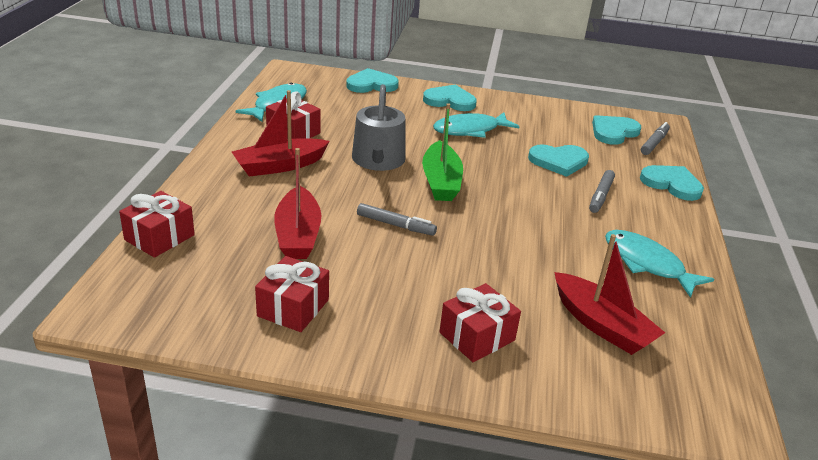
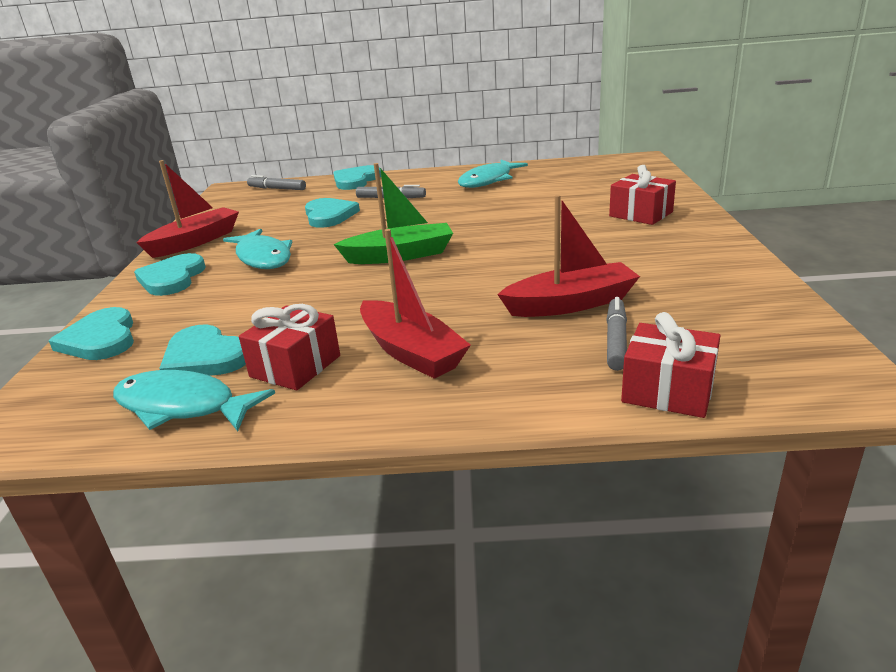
camera: 95 degrees left, 5 degrees down
red gift [255,256,329,332] -> none
grey watering can [352,84,406,171] -> none
grey marker [357,203,437,236] -> grey marker moved to [606,297,627,371]
red boat [554,234,665,355] -> red boat moved to [136,160,239,258]
turquoise heart [592,115,641,145] -> turquoise heart moved to [159,324,246,376]

